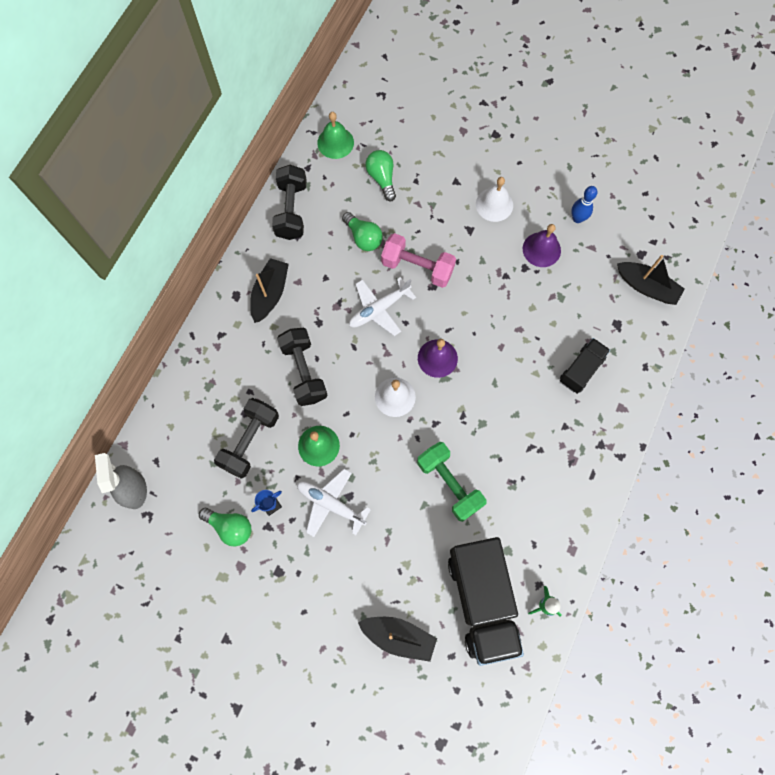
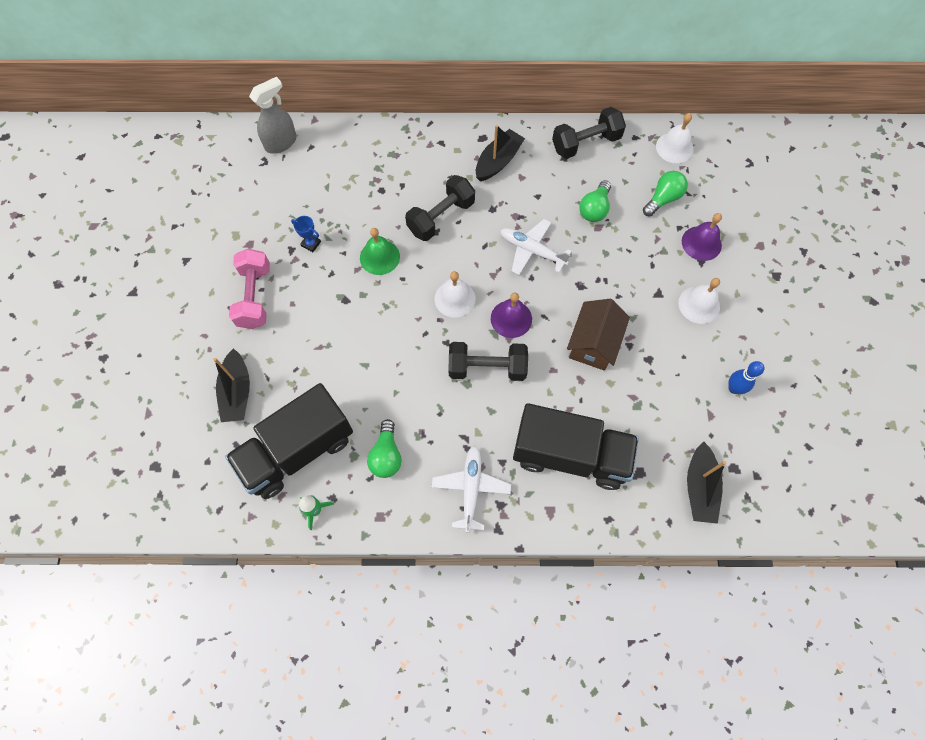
camera: 65 degrees right, 5 degrees down
green light bulb [199,508,251,547] -> green light bulb moved to [367,419,402,478]
black dumbbell [214,398,279,479] -> black dumbbell moved to [448,342,528,381]
black boat [250,258,289,323] -> black boat turned 45 degrees counterclockwise [476,125,525,181]
white plane [297,469,371,537] -> white plane moved to [432,446,511,533]
green bell [317,112,354,159] -> white bell [656,113,694,163]
pink dumbbell [381,233,456,288] -> pink dumbbell moved to [229,249,270,329]
green dumbbell [417,442,486,522] -> none
purple bell [523,224,561,267] -> purple bell moved to [682,213,722,261]
black truck [560,338,610,394] -> black truck [513,403,639,490], size x1.90
none -> brown house [567,299,630,370]

